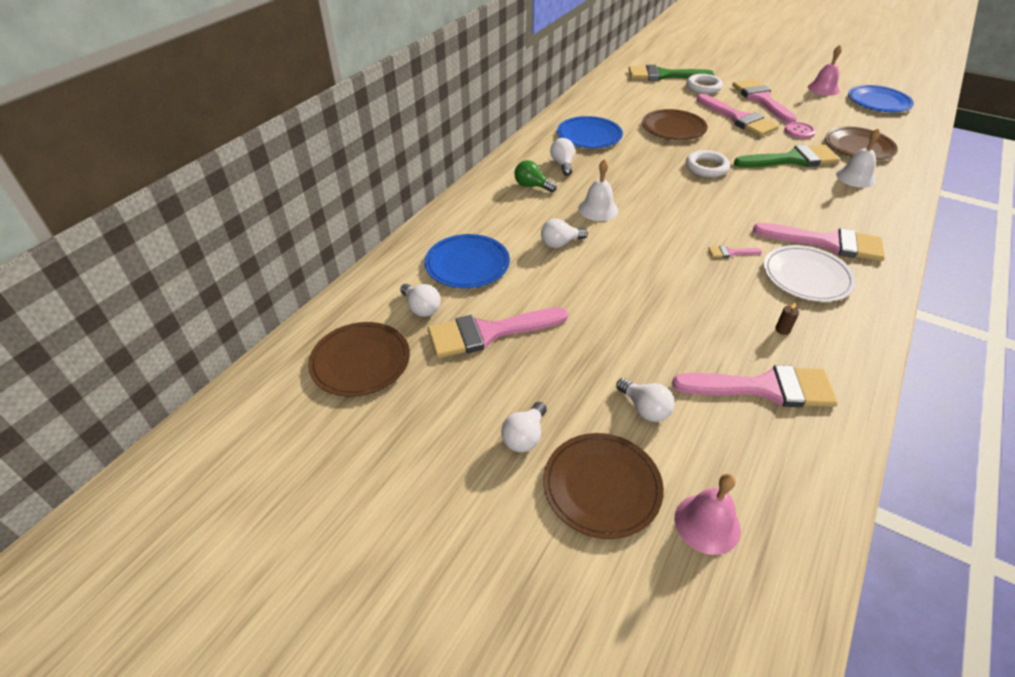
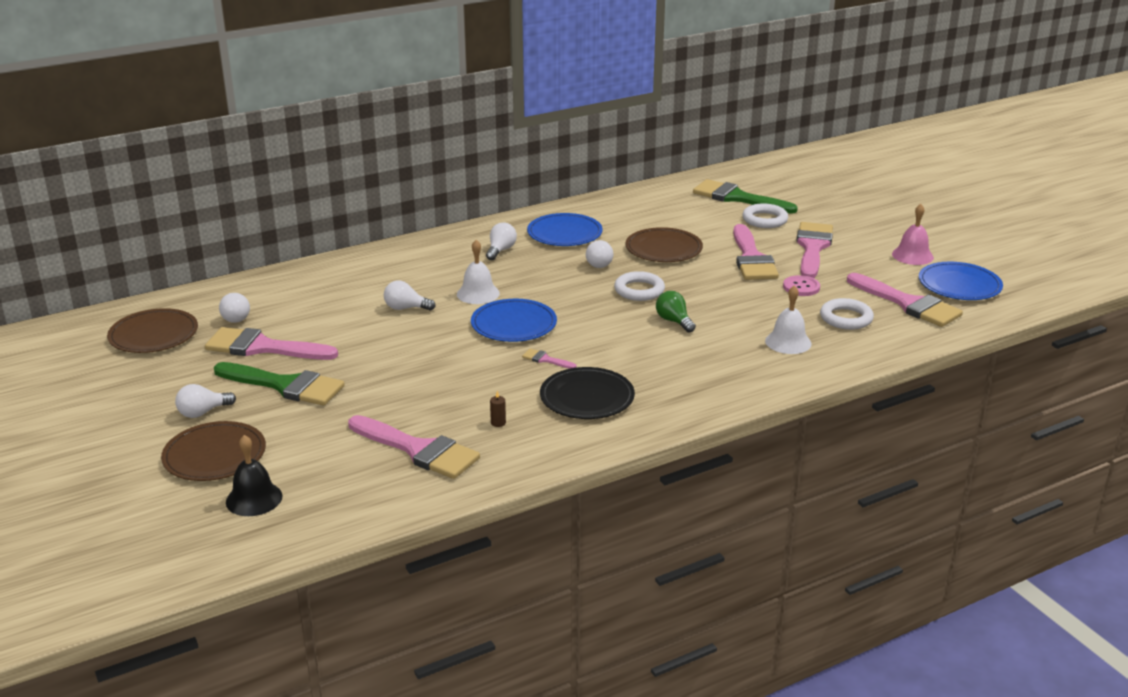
camera: 30 degrees right, 15 degrees down
blue plate [425,234,510,288] -> blue plate moved to [471,299,557,342]
green light bulb [514,160,557,192] -> green light bulb moved to [656,291,696,333]
white light bulb [616,378,674,422] -> white light bulb moved to [586,240,613,268]
pink bell [674,474,741,555] -> black bell [226,435,282,516]
green brush [734,145,840,168] -> green brush moved to [214,362,345,406]
pink brush [753,223,885,261] -> pink brush moved to [847,273,963,327]
white plate [764,245,856,302] -> black plate [540,367,635,419]
brown plate [825,127,898,161] -> white ring [820,298,874,330]

